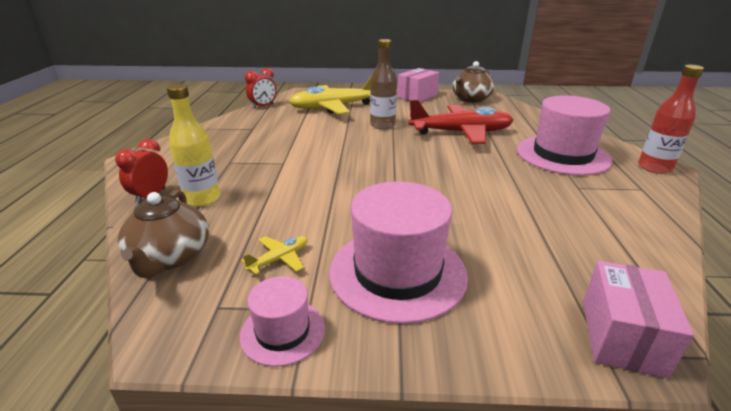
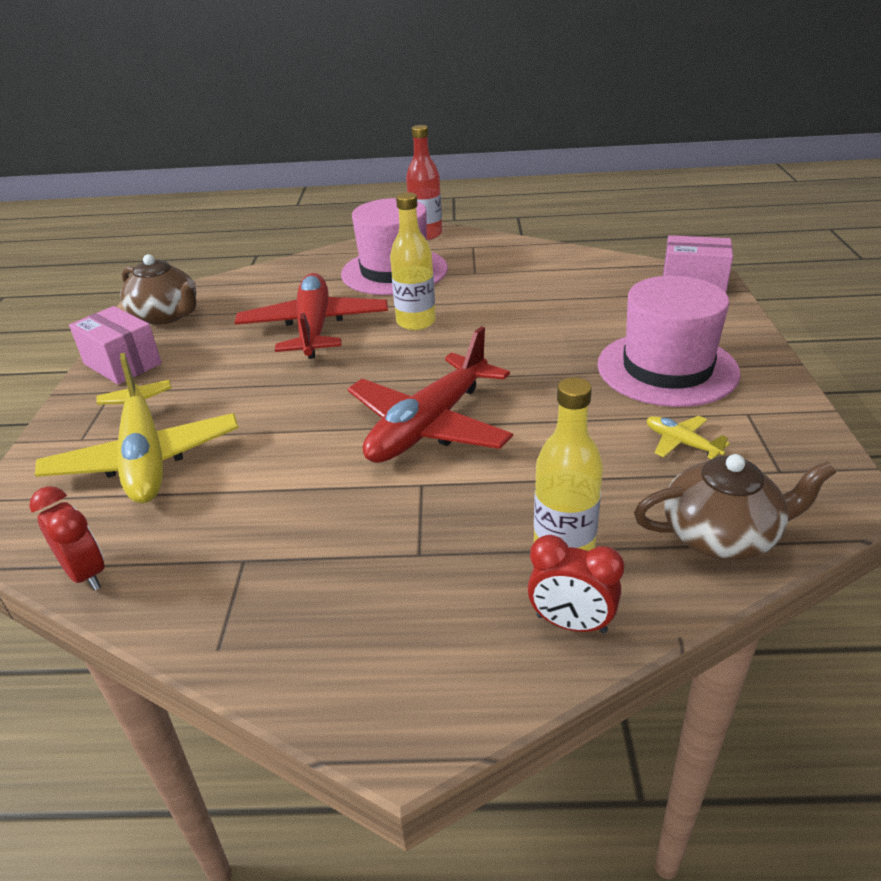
camera: 90 degrees left, 5 degrees up
pink hat [240,276,325,367] -> none
brown bottle [370,39,397,129] -> none
none -> red plane [348,326,513,463]
none -> yellow bottle [390,192,436,330]

